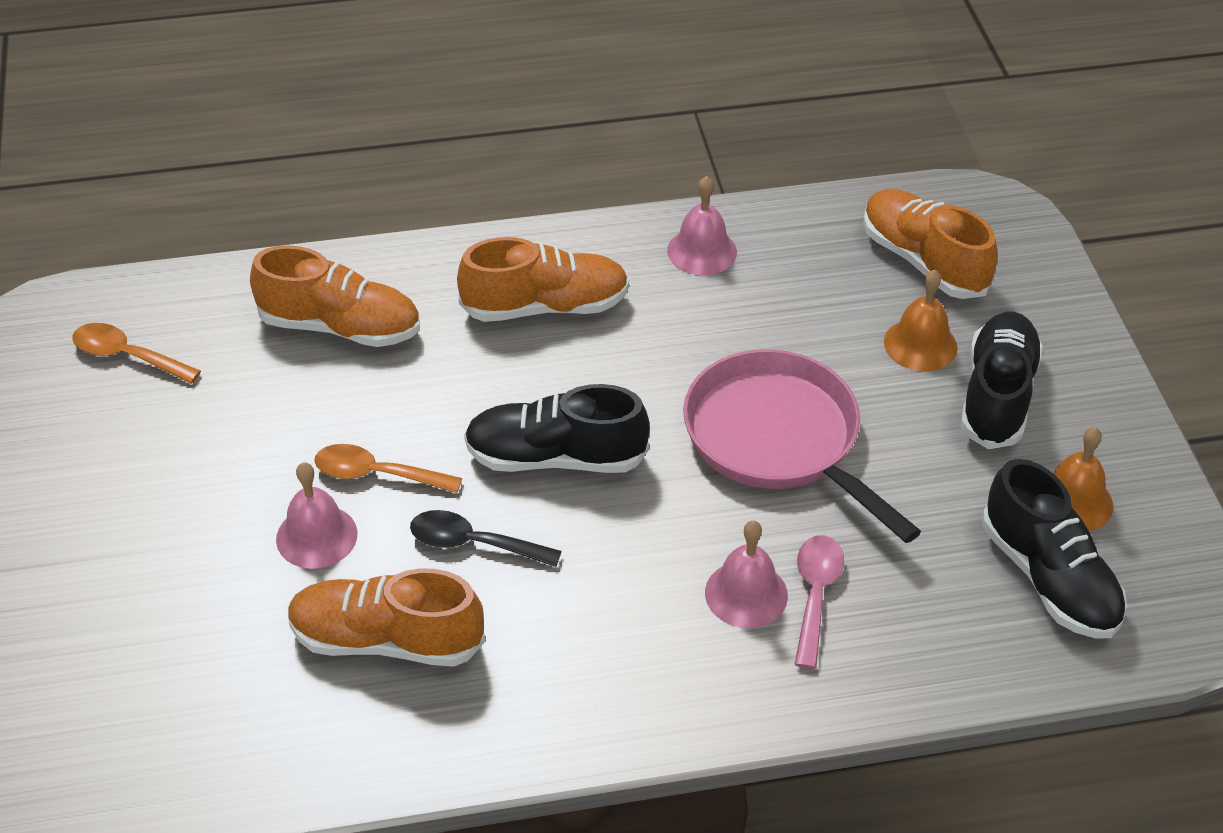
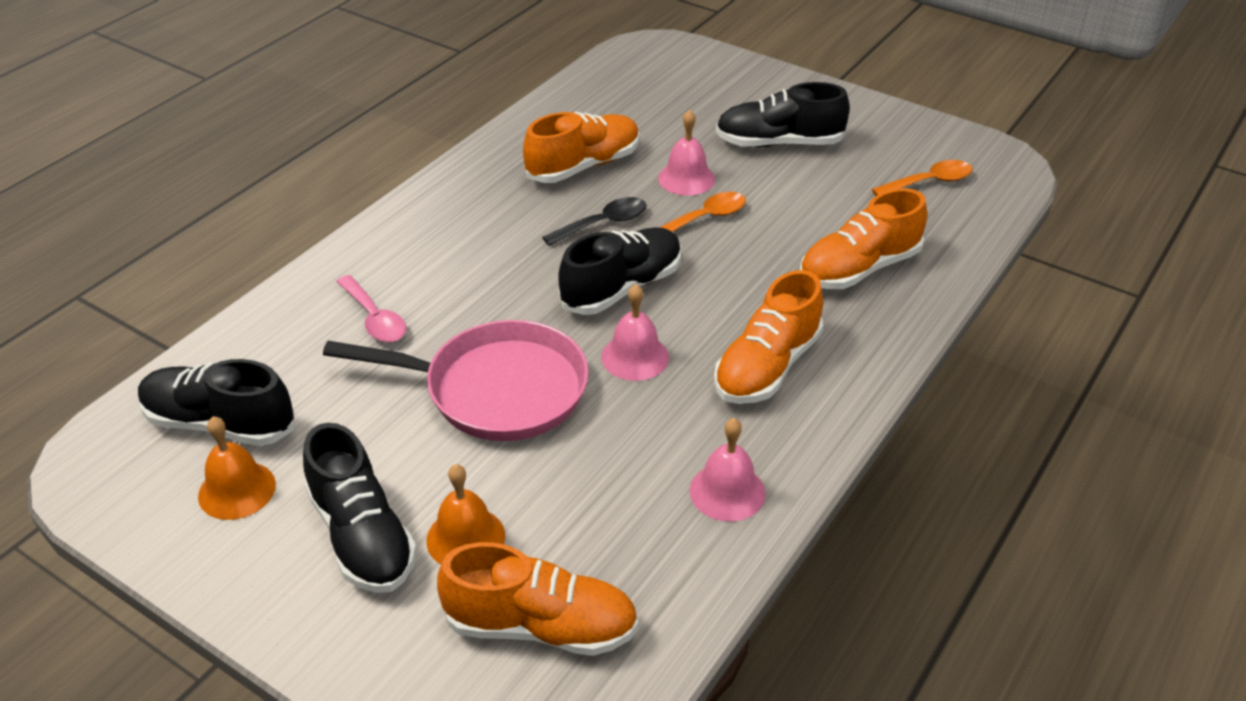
camera: 135 degrees right, 5 degrees down
pink bell [705,521,788,628] -> pink bell moved to [601,284,669,381]
none -> black shoe [716,82,850,148]

